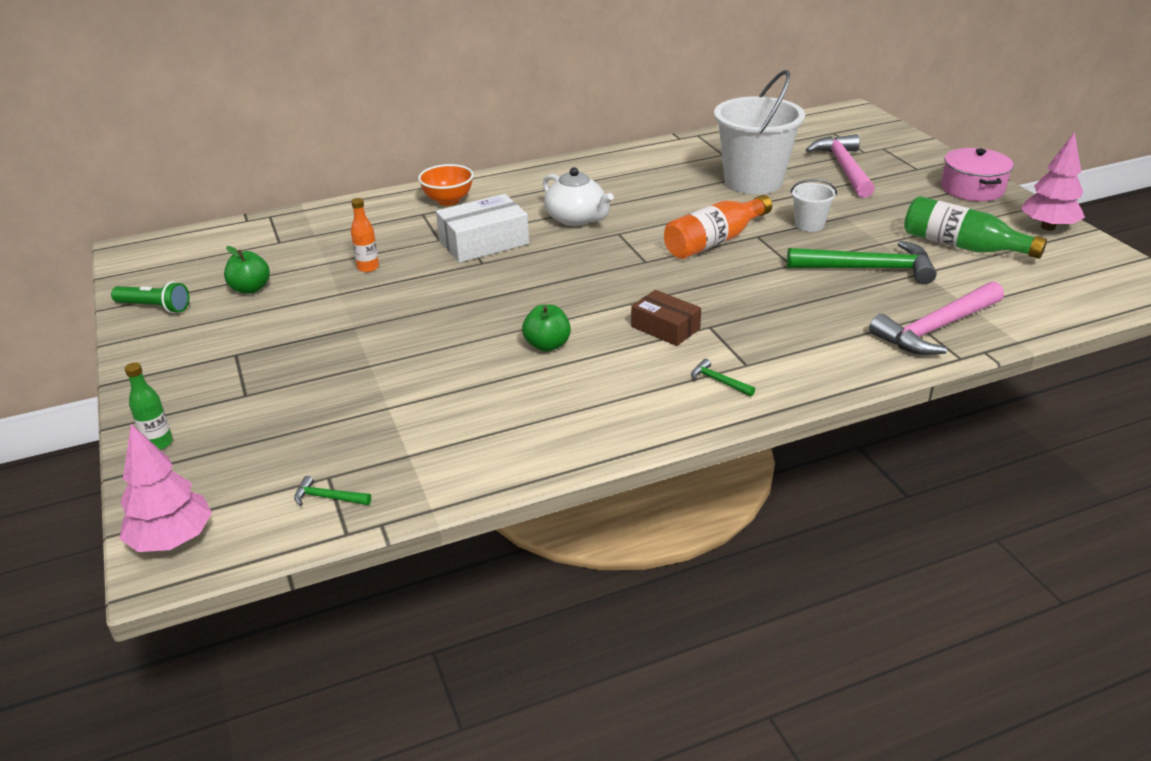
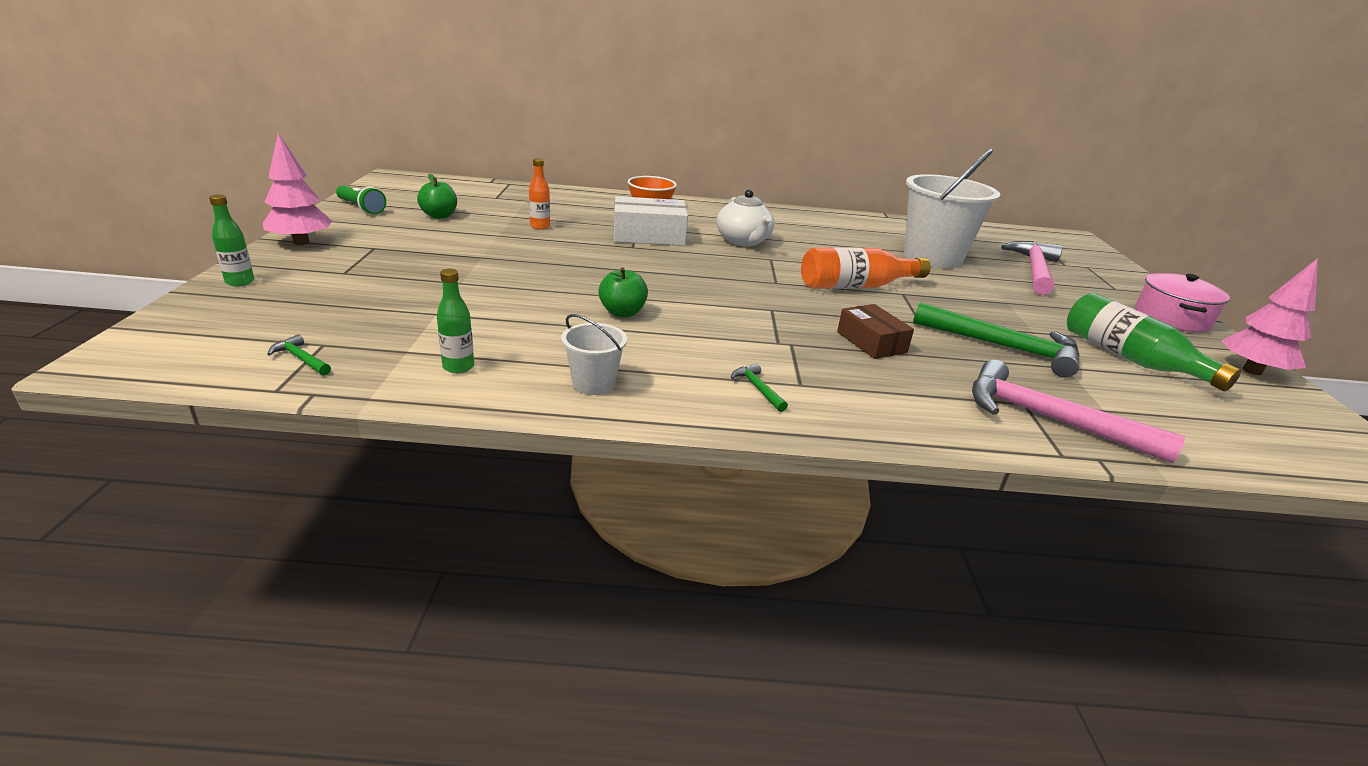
camera: 20 degrees right, 5 degrees down
pink tree [120,424,212,552] -> pink tree moved to [263,133,332,245]
brown box [631,290,701,346] -> brown box moved to [837,304,914,359]
white bucket [790,179,837,232] -> white bucket moved to [561,314,627,395]
pink hammer [869,281,1004,355] -> pink hammer turned 45 degrees clockwise [972,360,1185,463]
none -> green bottle [437,269,474,373]

